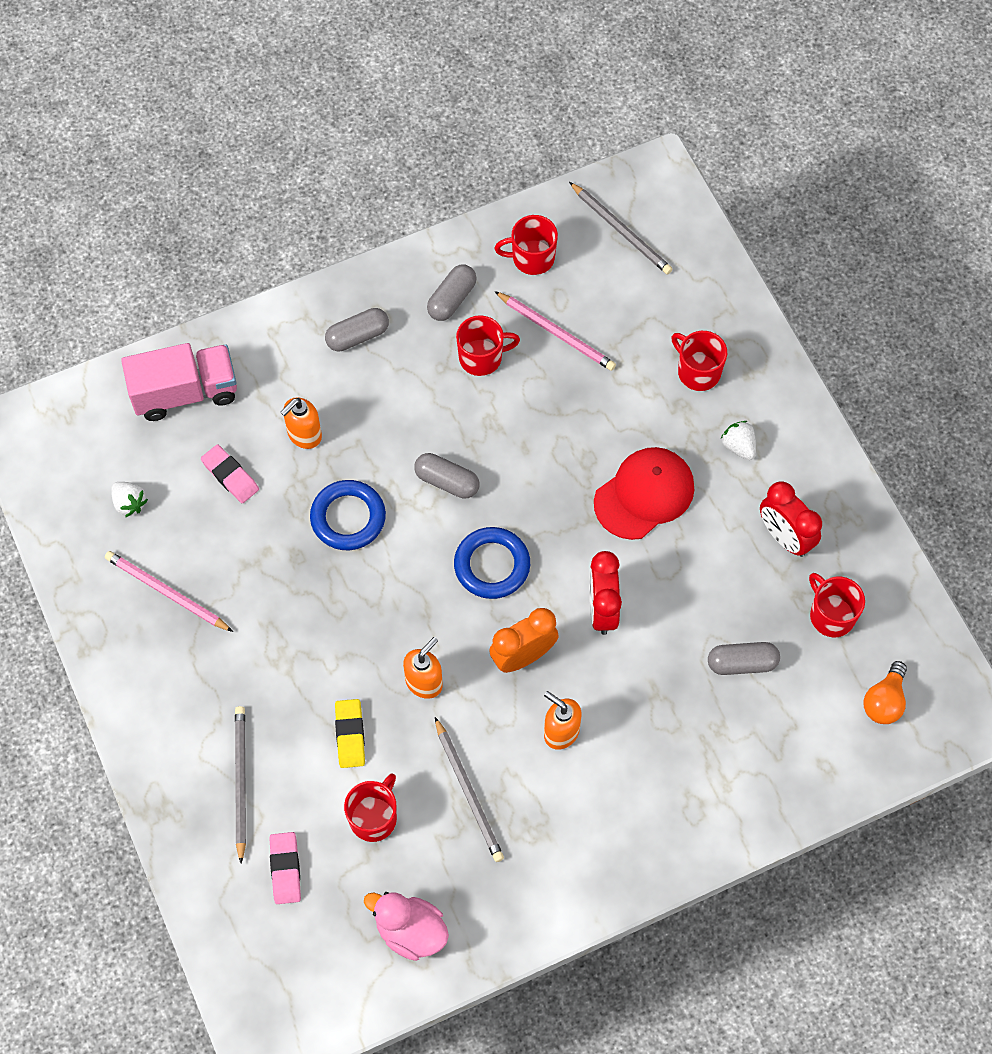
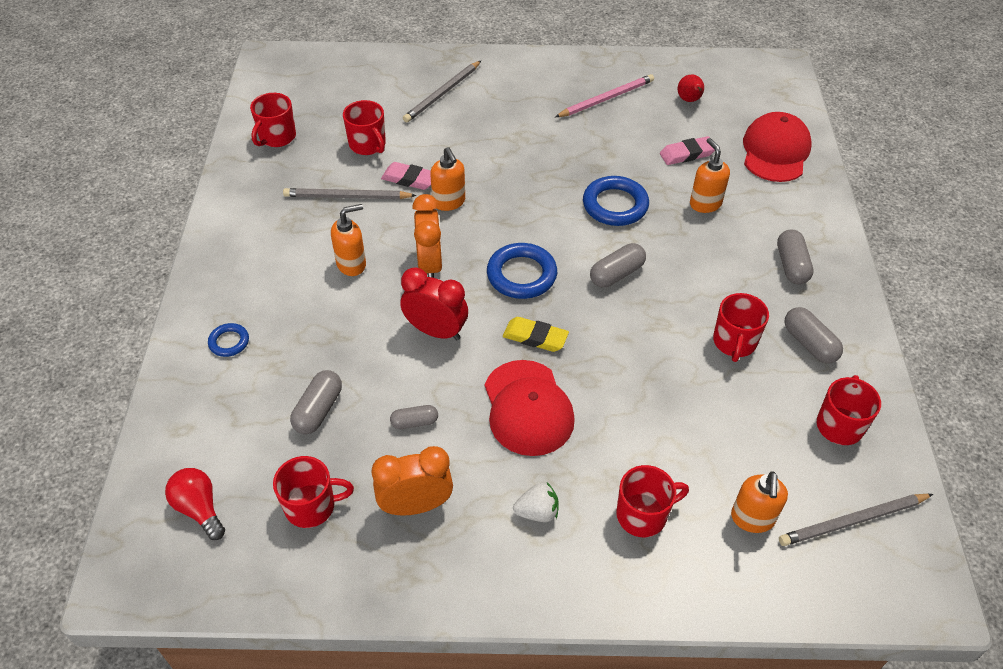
camera: 115 degrees right, 15 degrees down
white strawberry [111,482,148,517] -> red pear [678,75,704,102]
pink truck [121,343,237,421] -> red cap [743,112,812,182]
grey pencil [235,706,246,863] -> grey pencil turned 105 degrees clockwise [403,61,481,123]
pink eraser [269,832,301,904] -> pink eraser moved to [381,162,431,190]
yellow eraser [335,699,365,768] -> yellow eraser moved to [503,317,569,352]
pink duck [364,892,449,961] -> red mug [250,93,296,147]
pink pencil [494,291,616,371] -> none
red clock [760,481,822,557] -> orange clock [372,446,453,516]
orange light bulb [864,661,907,724] -> red light bulb [165,468,225,540]
none -> blue ring [208,323,249,357]
none -> grey capsule [390,405,438,429]
none -> orange soap dispenser [731,471,788,533]

